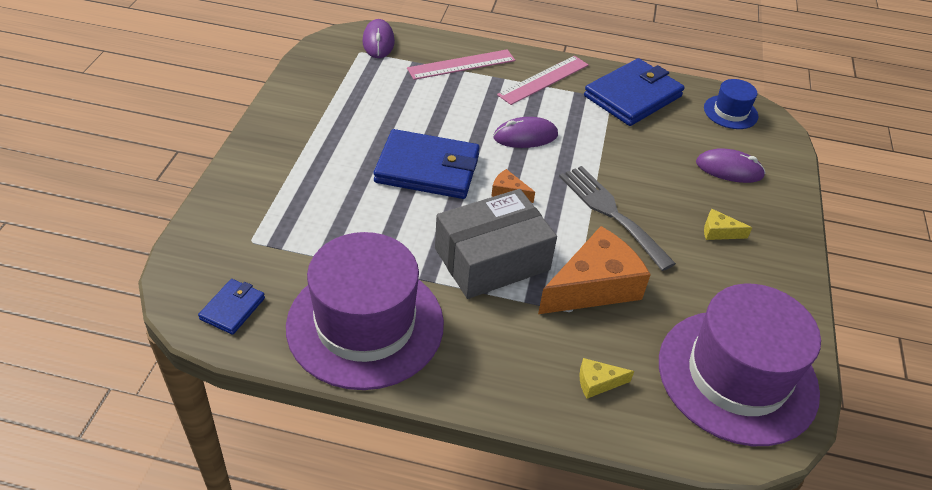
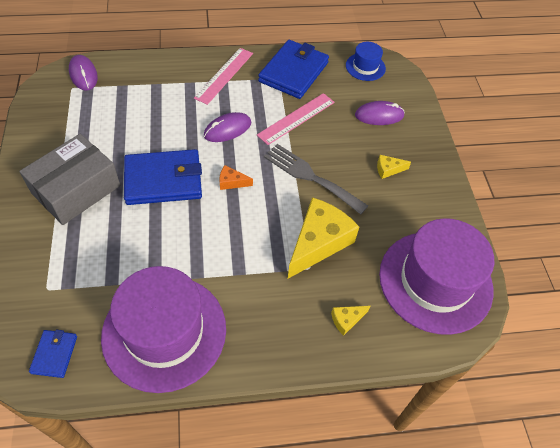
camera: 20 degrees left, 10 degrees up
pink ruler [407,49,515,80] -> pink ruler moved to [257,93,335,145]
grey box [435,189,557,299] -> grey box moved to [19,134,120,225]
orange cheese [538,226,651,314] -> yellow cheese [288,197,359,279]

